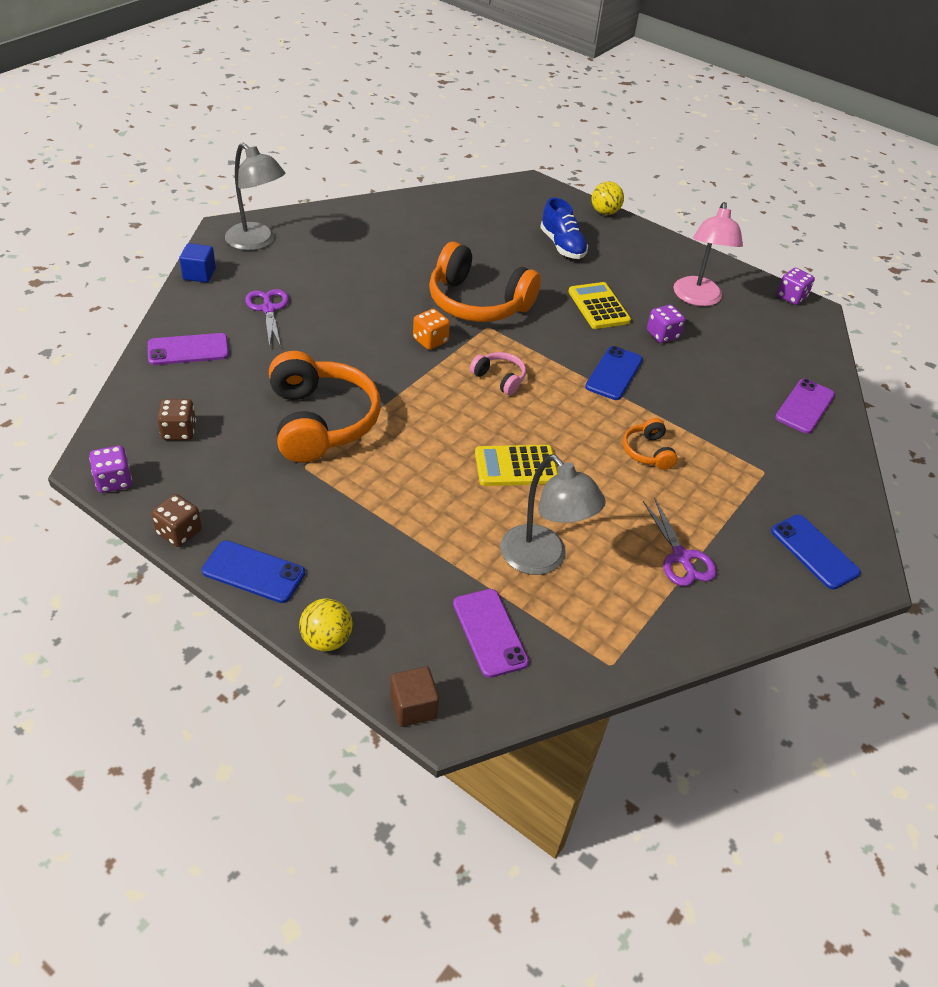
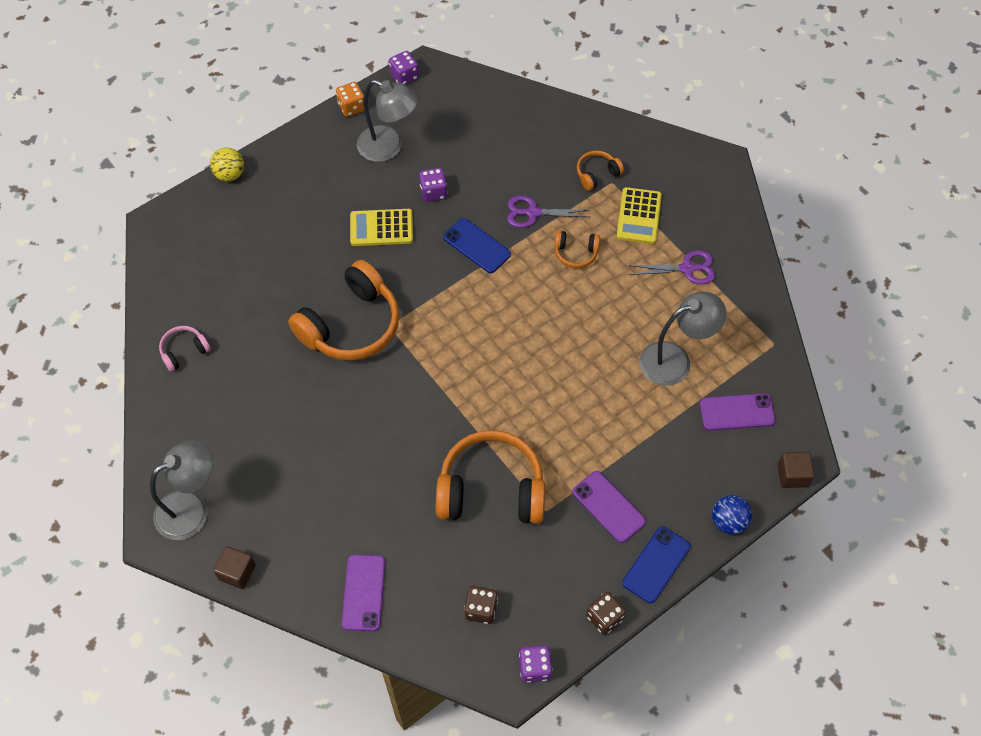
camera: 70 degrees left, 15 degrees up
blue cube [179,243,216,283] -> brown cube [213,546,256,589]
purple scissors [245,289,289,348] -> purple scissors moved to [507,195,589,228]
yellow ball [299,598,353,652] -> blue ball [712,495,752,535]
orange dice [413,309,450,350] -> orange dice moved to [336,82,364,117]
pink headphones [470,352,526,395] -> pink headphones moved to [159,326,211,372]
yellow calculator [475,445,557,486] -> yellow calculator moved to [617,187,662,244]
blue shoe [540,197,588,259] -> none
pink lamp [673,202,743,306] -> grey lamp [357,80,418,162]
blue phone [771,515,861,589] -> none
purple phone [775,379,835,434] -> purple phone moved to [573,471,646,543]
none -> orange headphones [577,151,624,191]

